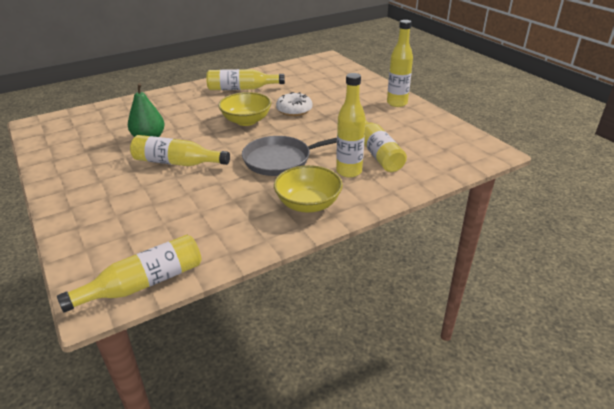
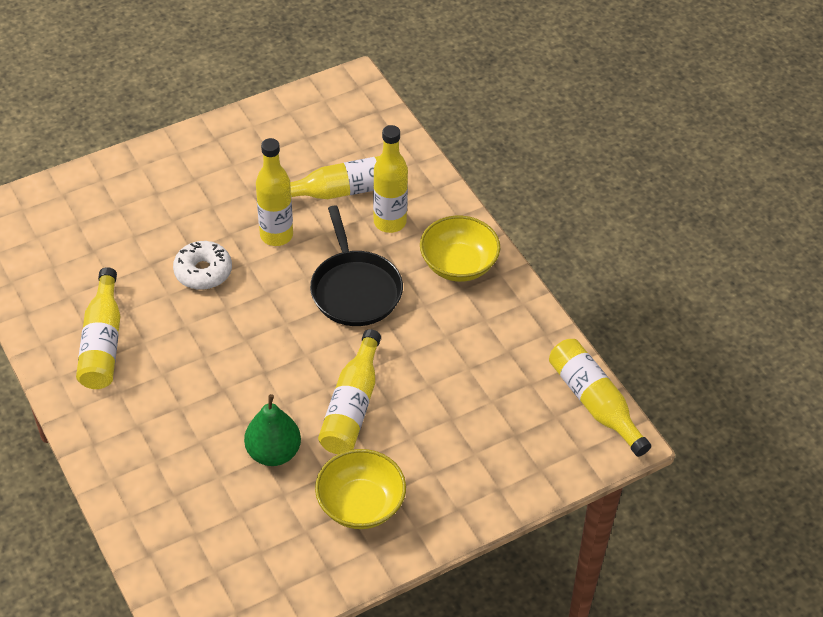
camera: 90 degrees left, 15 degrees up
yellow bowl [218,92,271,126] -> yellow bowl moved to [315,449,406,529]
grey pan [242,136,337,176] -> black pan [310,206,403,326]
yellow bottle [387,20,413,107] -> yellow bottle moved to [256,138,293,246]

